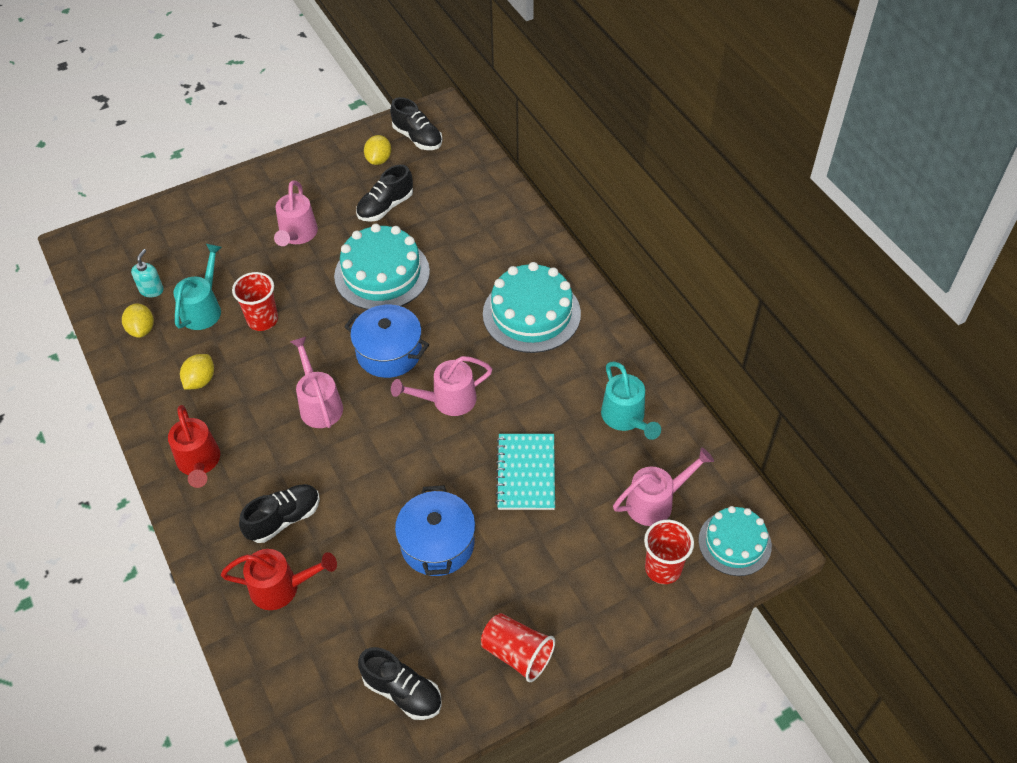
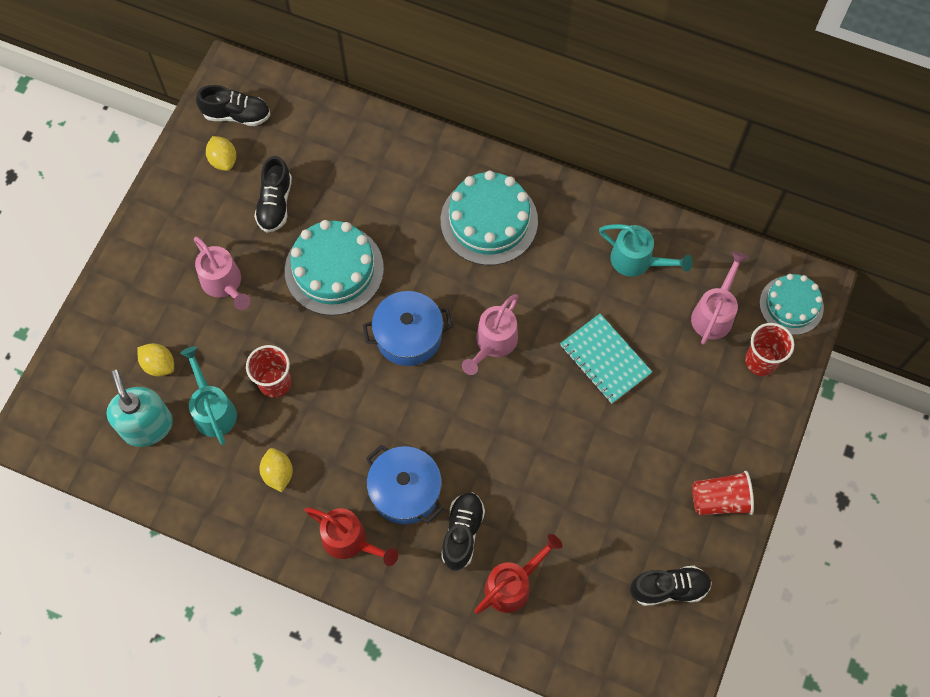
camera: 40 degrees left, 15 degrees up
yellow lemon [122,303,154,338] -> yellow lemon moved to [137,343,174,377]
turquoise soap dispenser [131,249,163,297] -> turquoise soap dispenser [107,370,173,447], size x1.93
pink watering can [290,337,343,428] -> none
blue pot [395,485,476,576] -> blue pot moved to [366,445,443,524]

